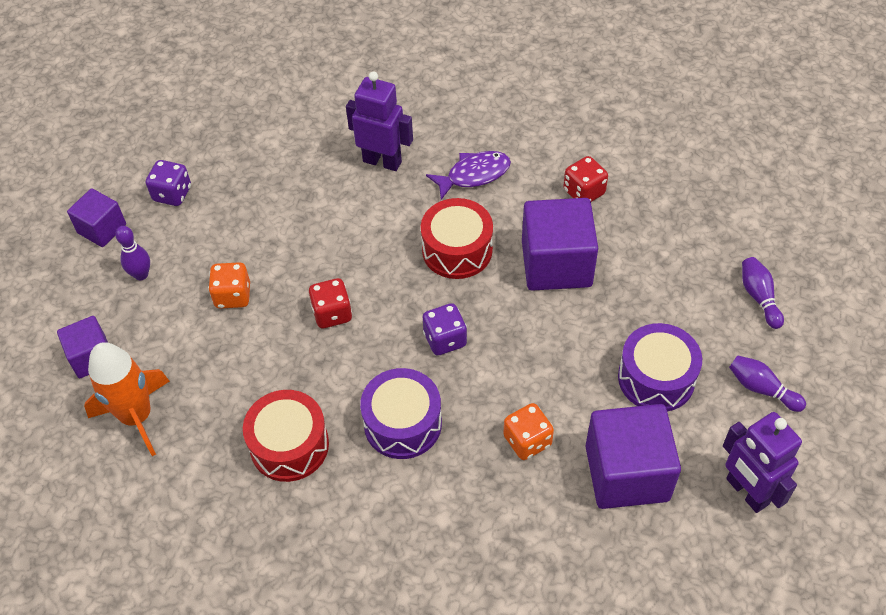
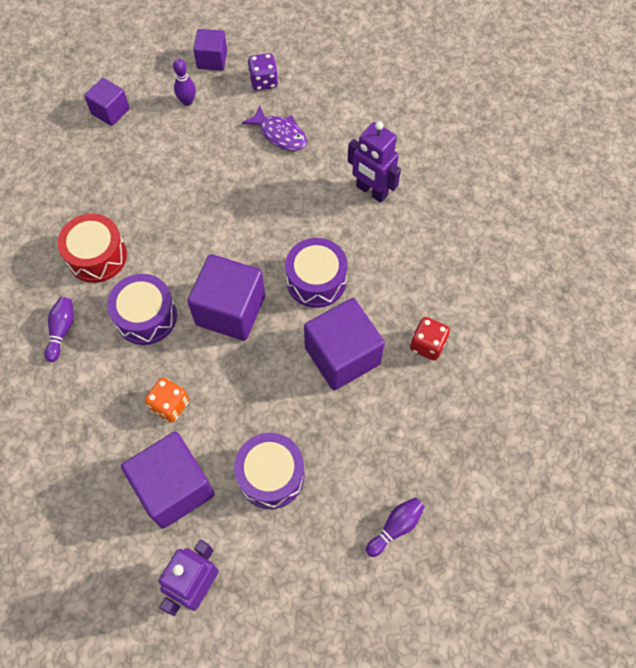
camera: 60 degrees right, 10 degrees up
orange rocket [84,342,170,456] -> none
orange dice [208,262,250,309] -> none
red dice [309,278,352,328] -> none
purple robot [346,72,413,171] -> purple robot turned 135 degrees clockwise [348,121,401,202]
red drum [421,198,493,279] -> purple drum [285,238,348,308]
purple dice [422,303,467,355] -> purple cube [187,254,265,341]
purple fish [426,151,511,200] -> purple fish moved to [242,105,307,151]
purple bowling pin [729,355,806,412] -> purple bowling pin moved to [45,297,74,362]

